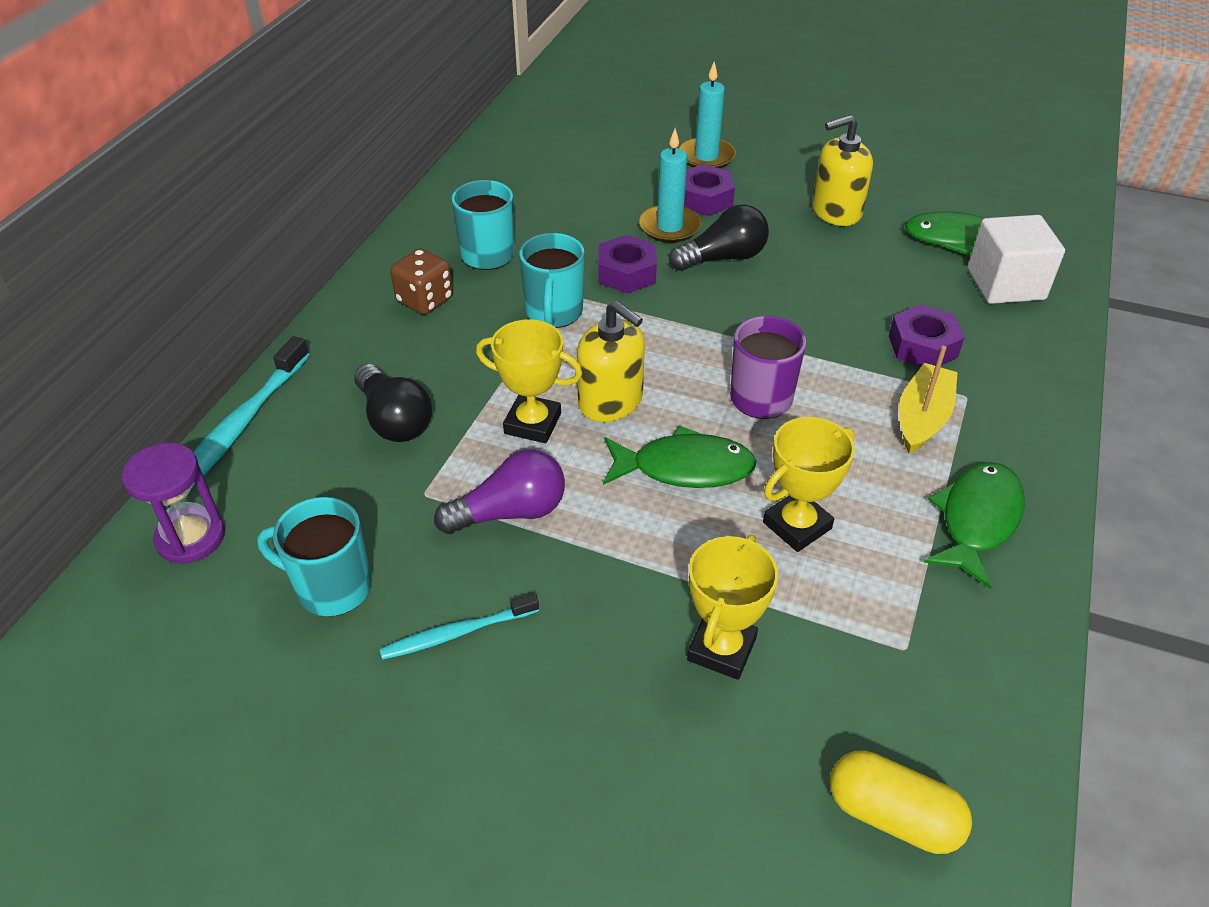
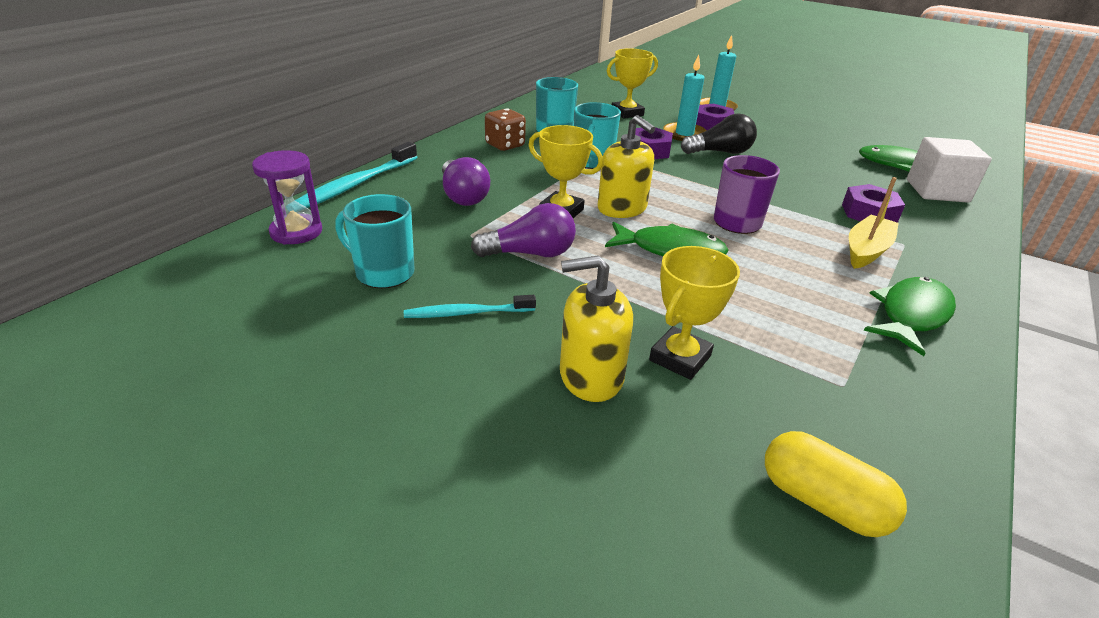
camera: 10 degrees right, 10 degrees down
black light bulb [354,364,432,442] -> purple light bulb [442,157,490,206]
yellow trophy [763,417,855,552] -> yellow trophy moved to [607,48,658,119]
yellow soap dispenser [812,115,873,226] -> yellow soap dispenser moved to [560,255,633,402]

